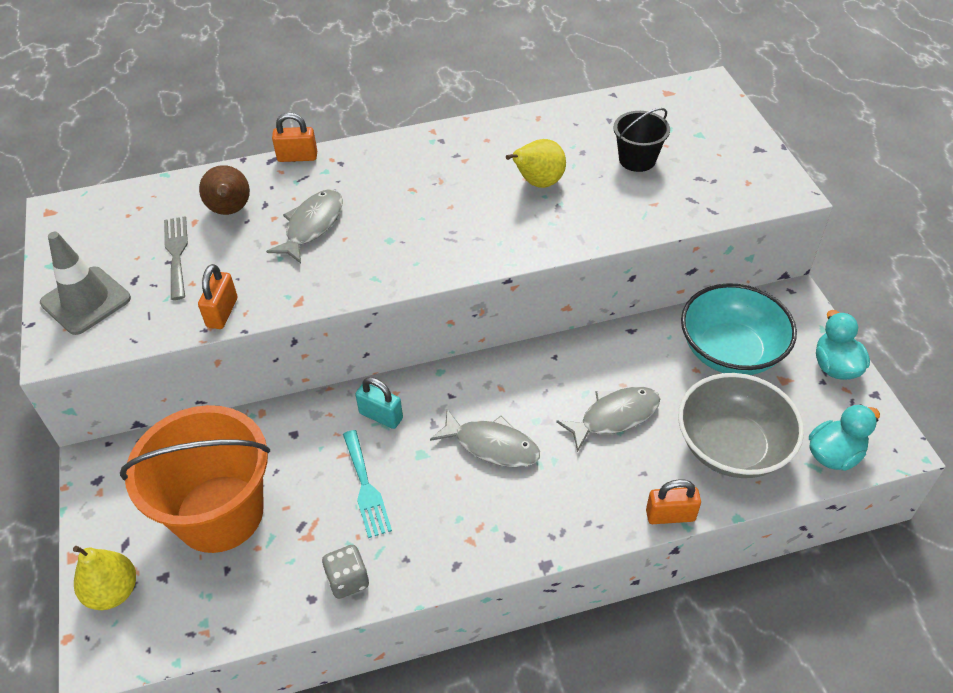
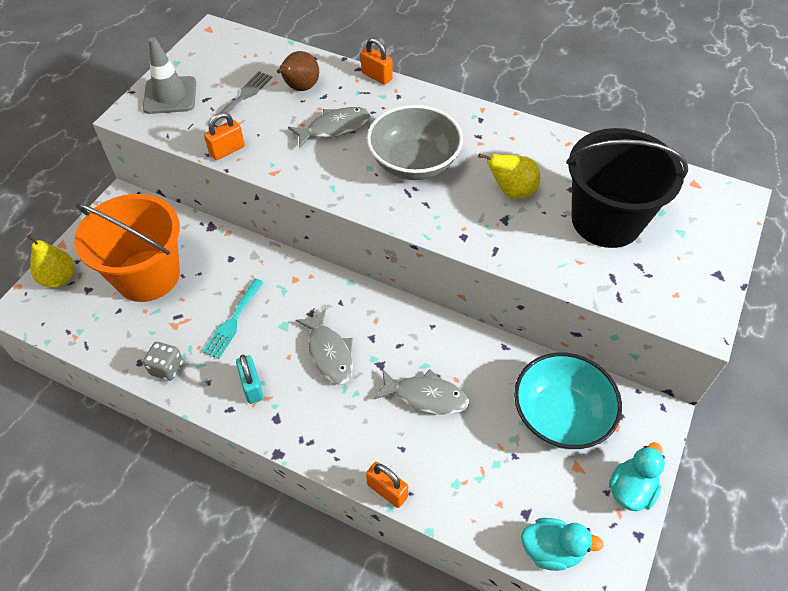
camera: 40 degrees right, 5 degrees up
turquoise padlock [355,377,403,429] -> turquoise padlock moved to [236,355,263,404]
black bucket [613,108,670,172] -> black bucket [566,128,688,248], size x2.03
grey bowl [678,373,804,478] -> grey bowl moved to [367,105,463,180]

